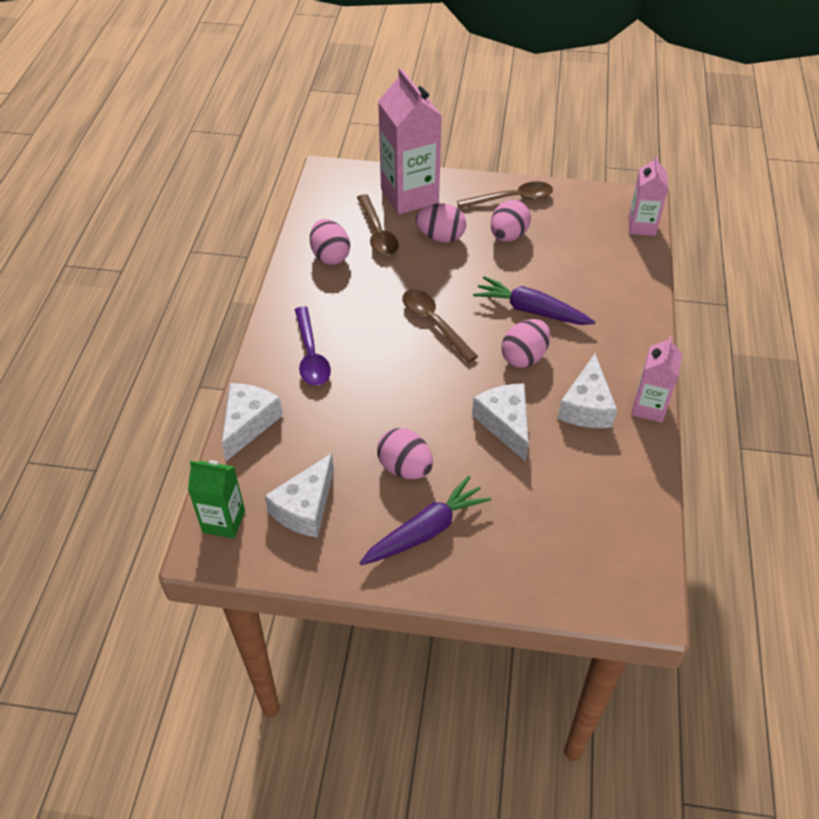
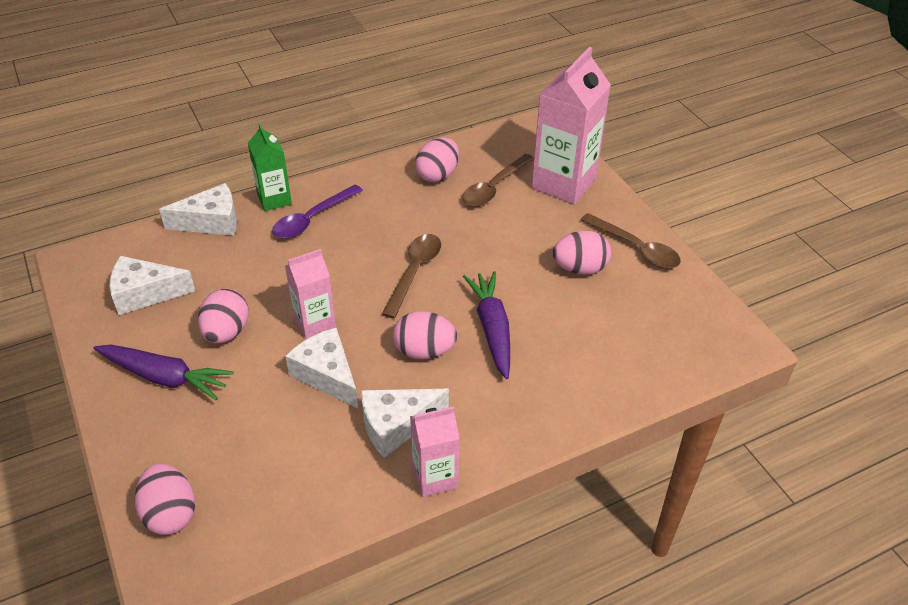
camera: 55 degrees right, 5 degrees down
green carton [188,461,245,539] -> green carton moved to [248,124,292,211]
pink egg [416,203,466,242] -> pink egg moved to [135,463,195,535]
white cheese [472,383,529,462] -> white cheese turned 75 degrees counterclockwise [286,328,358,408]
pink carton [628,156,668,236] -> pink carton moved to [285,249,336,339]

